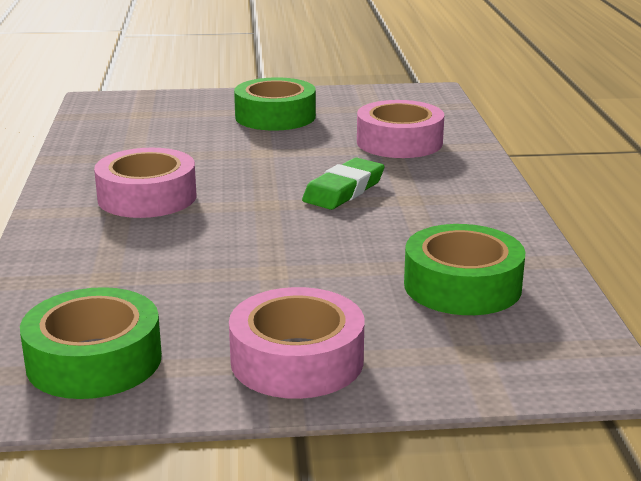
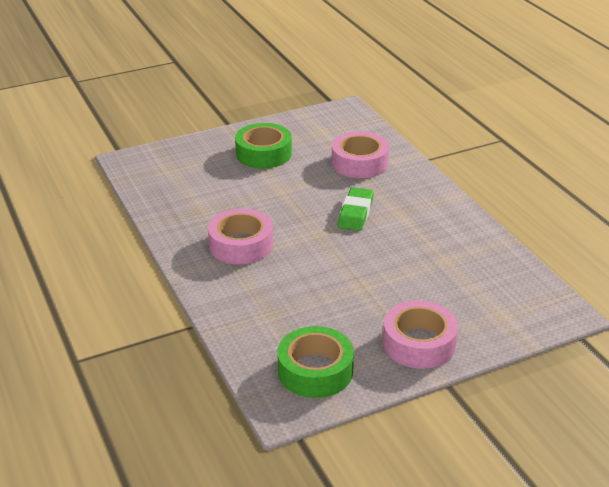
camera: 20 degrees left, 10 degrees up
green tape [404,224,526,315] -> none

